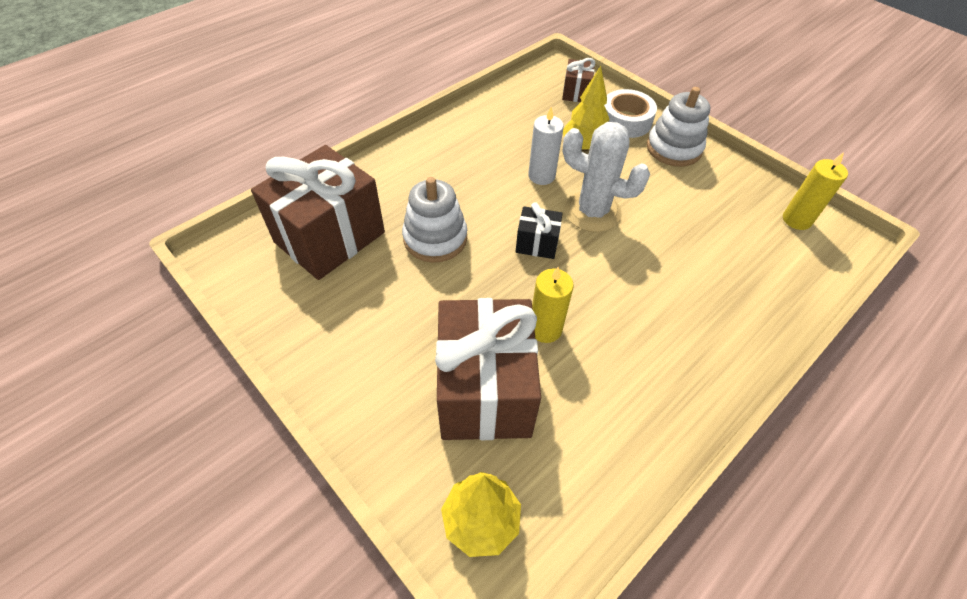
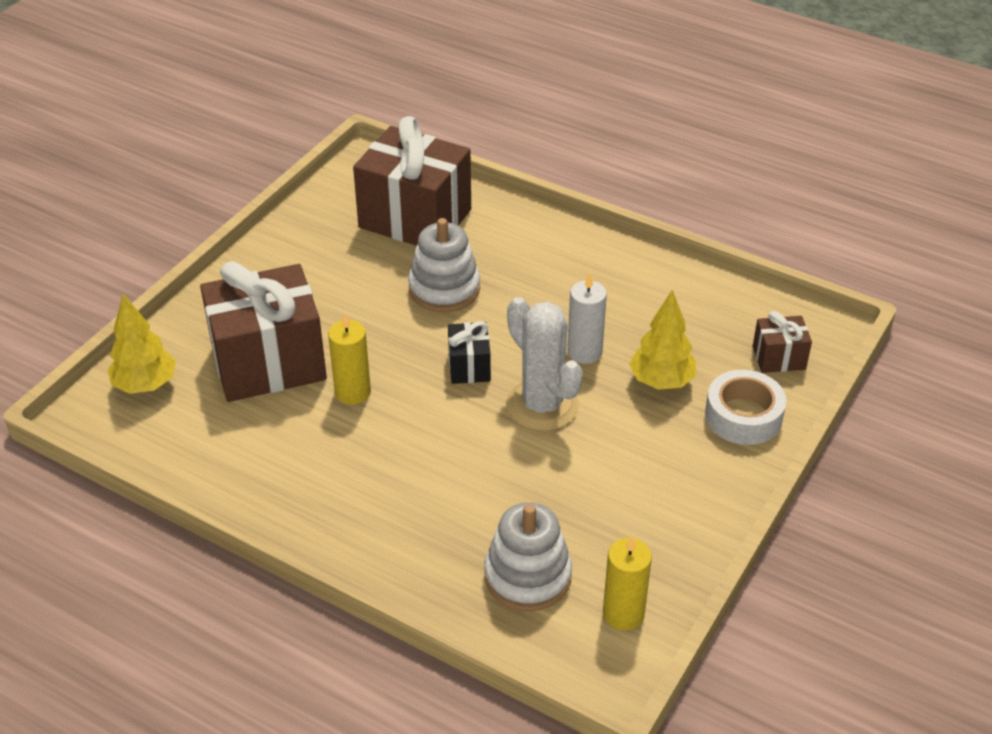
camera: 75 degrees right, 10 degrees down
white cactus [563,122,650,232] -> white cactus turned 45 degrees counterclockwise [506,297,583,431]
white stacking toy [647,87,710,167] -> white stacking toy moved to [484,502,572,611]

